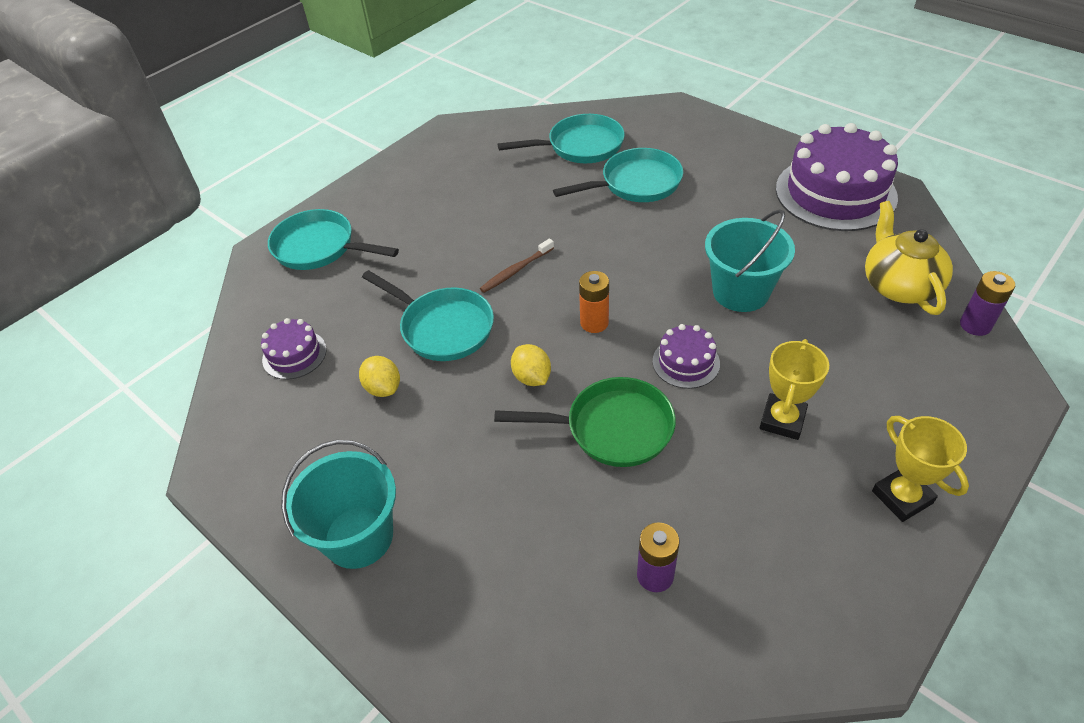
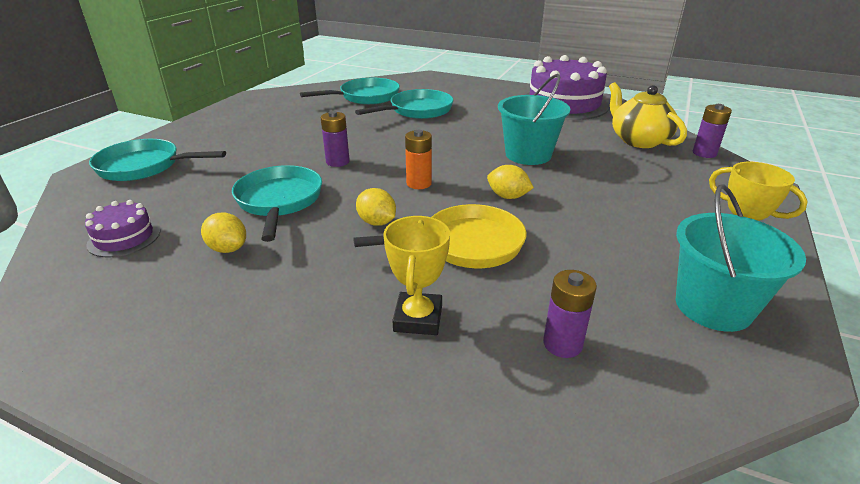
camera: 20 degrees left, 15 degrees down
turquoise bucket [281,440,396,569] -> turquoise bucket moved to [676,184,806,332]
turquoise pan [362,270,494,361] -> turquoise pan turned 120 degrees counterclockwise [232,165,322,242]
brown toothbrush [480,238,554,293] -> purple battery [321,111,350,167]
green pan [494,377,676,467] -> yellow pan [353,204,527,268]
purple cake [653,324,720,389] -> yellow lemon [487,165,534,199]
yellow trophy [760,339,829,440] -> yellow trophy moved to [383,216,450,335]

